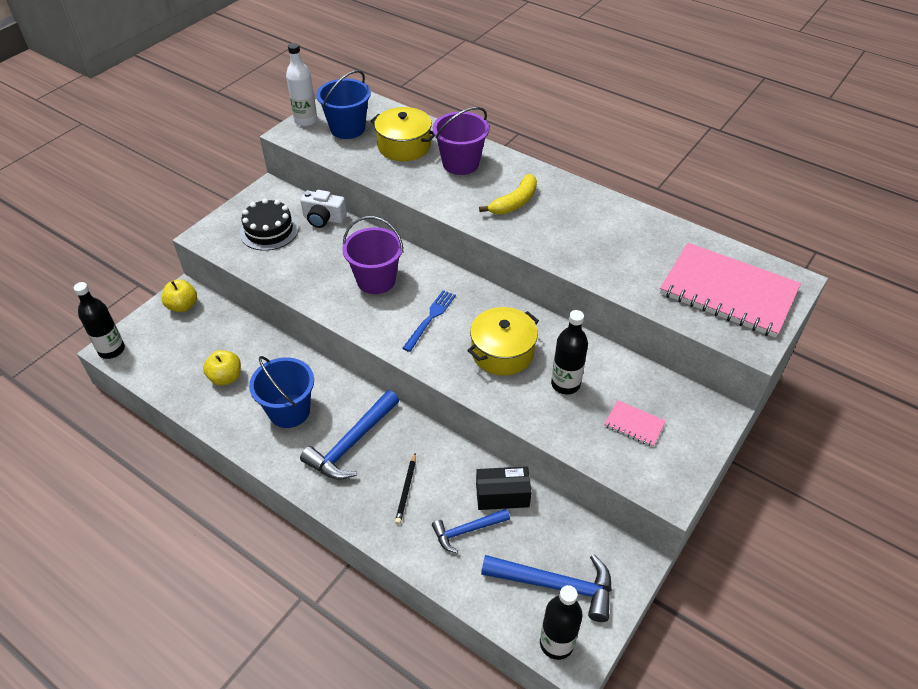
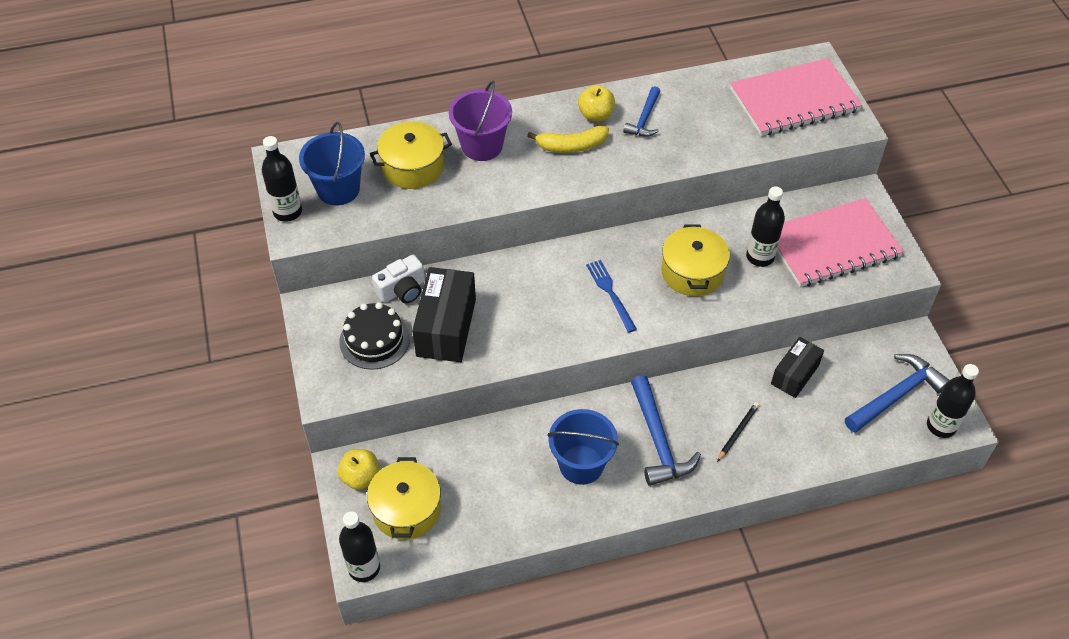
camera: 50 degrees left, 5 degrees up
yellow apple [203,350,241,386] -> yellow apple moved to [578,85,615,121]
white bottle [286,43,317,127] -> black bottle [262,136,302,222]
purple bucket [343,216,403,294] -> none
black pencil [395,454,416,524] -> black pencil turned 105 degrees counterclockwise [717,402,759,462]
blue hammer [432,509,510,553] -> blue hammer moved to [623,86,660,137]
yellow banana [479,174,537,215] -> yellow banana turned 90 degrees clockwise [527,126,609,153]
pink notebook [604,400,666,447] -> pink notebook [777,198,904,287], size x2.39
none -> yellow pot [367,457,441,540]
none -> black box [412,267,476,362]

